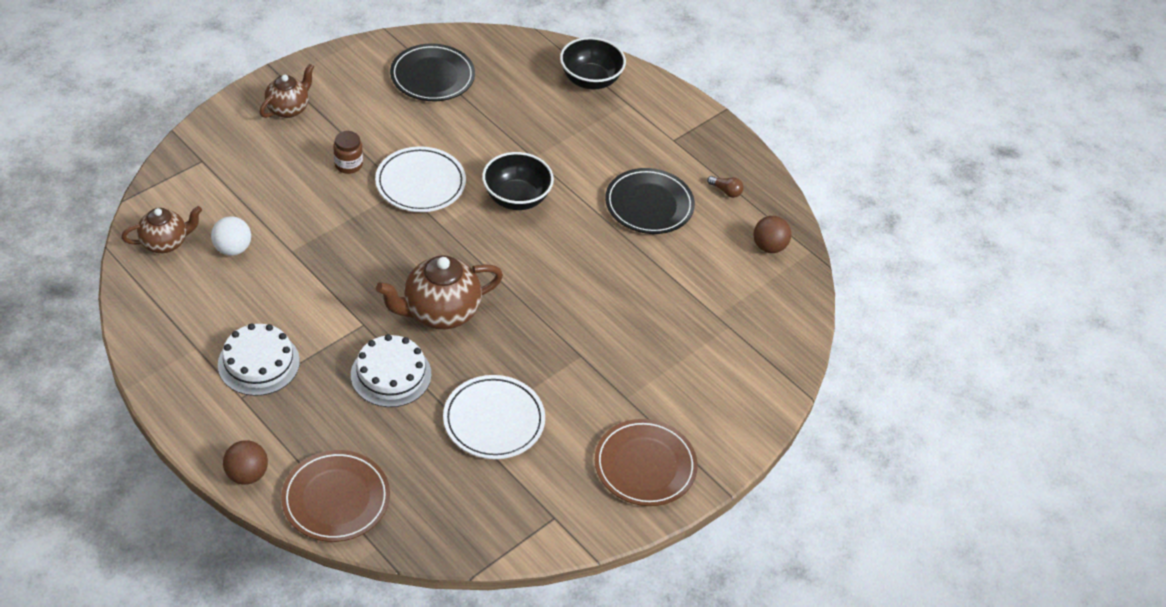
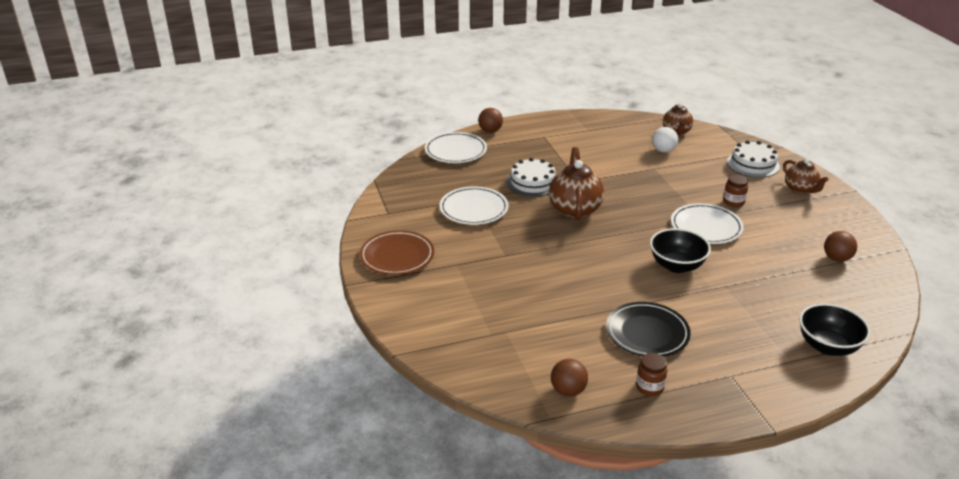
camera: 120 degrees right, 15 degrees down
white cake [218,323,300,396] -> white cake moved to [727,141,780,178]
brown plate [281,450,390,542] -> white plate [425,132,487,163]
black plate [390,44,475,101] -> brown ball [824,231,857,262]
brown light bulb [707,176,744,198] -> brown jar [636,353,667,396]

